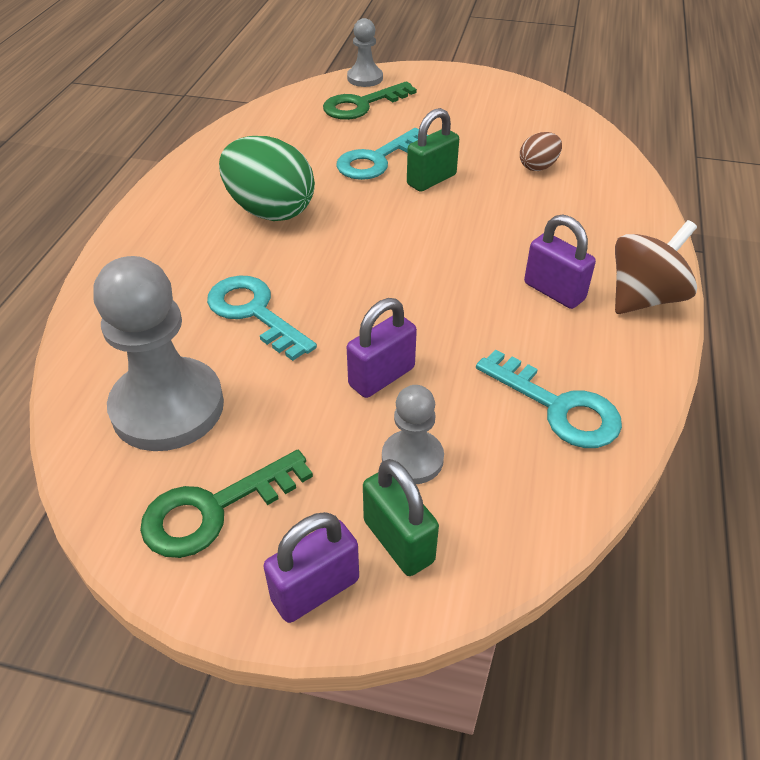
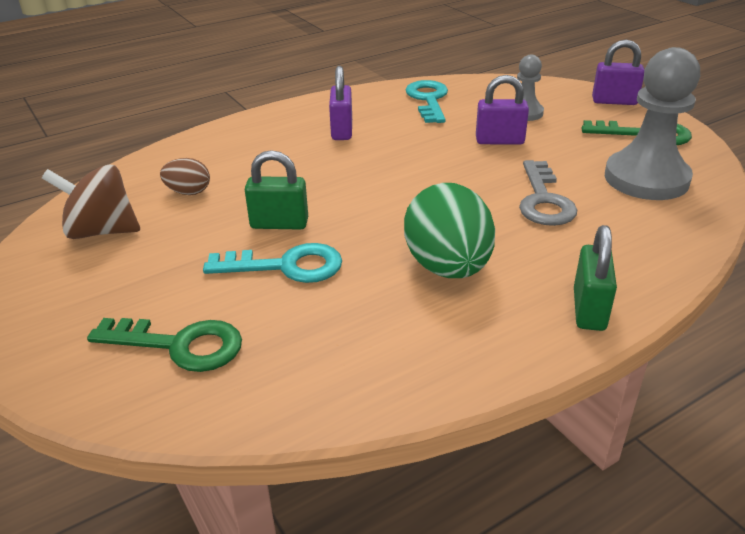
camera: 135 degrees left, 10 degrees down
turquoise key [207,275,317,361] -> grey key [519,160,577,226]
grey pawn [347,18,383,87] -> none
green padlock [363,459,439,576] -> green padlock moved to [574,225,617,331]
brown spinning top [615,220,697,314] -> brown spinning top moved to [42,164,140,239]

